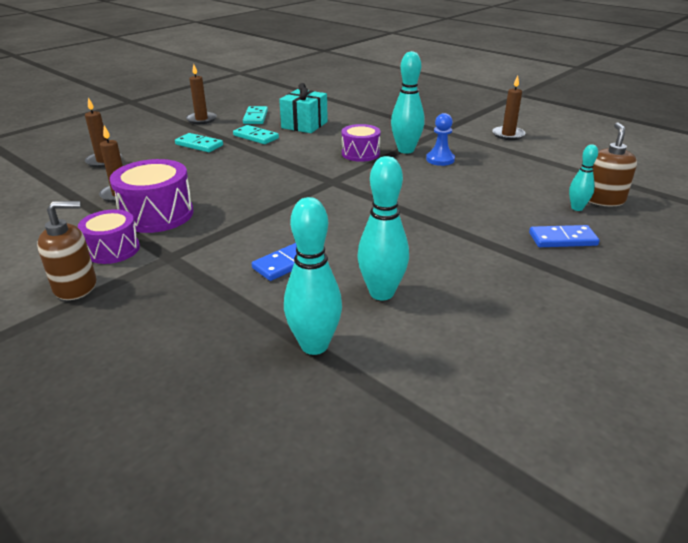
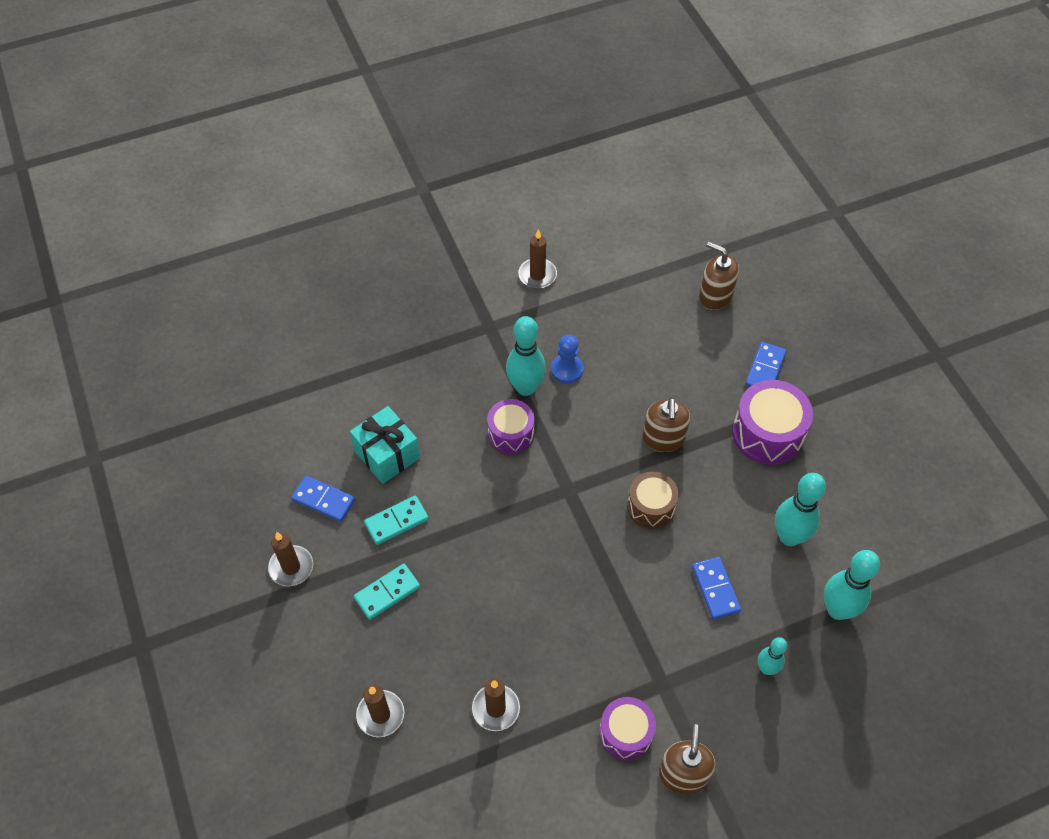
camera: 65 degrees left, 25 degrees up
purple drum [110,159,193,233] -> purple drum moved to [732,380,813,465]
turquoise domino [243,106,268,124] -> blue domino [291,475,355,522]
turquoise bowling pin [569,144,598,211] -> turquoise bowling pin moved to [758,637,787,675]
none -> brown drum [627,471,679,529]
none -> brown soap dispenser [643,398,690,452]

